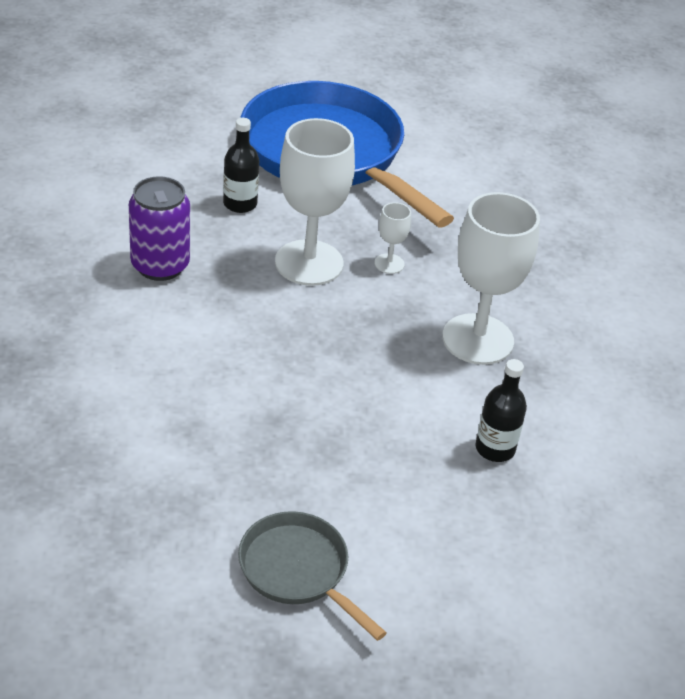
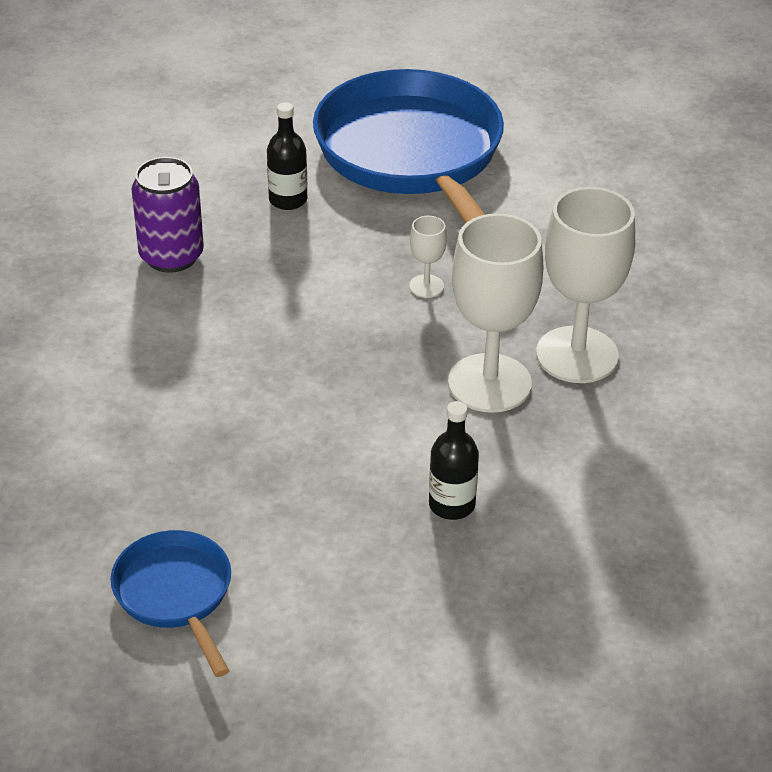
camera: 20 degrees right, 0 degrees up
grey pan [238,511,387,641] -> blue pan [111,530,231,677]
white goblet [275,118,355,286] -> white goblet moved to [536,187,635,383]

